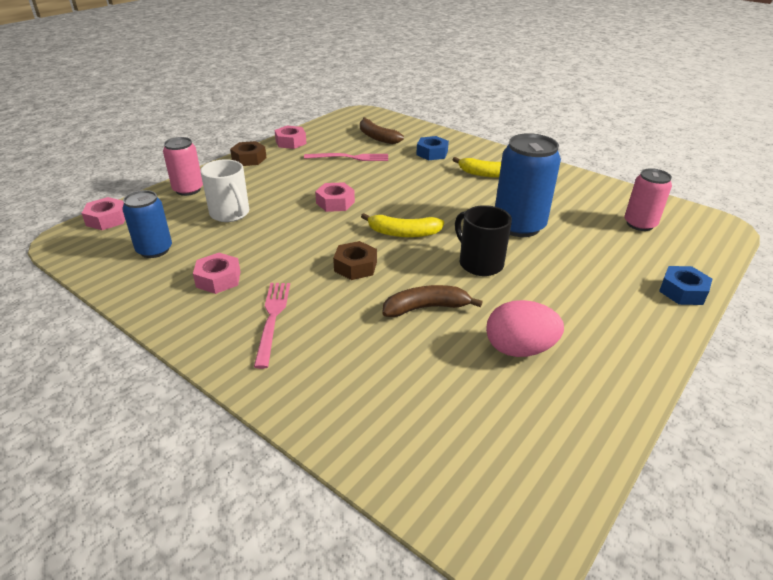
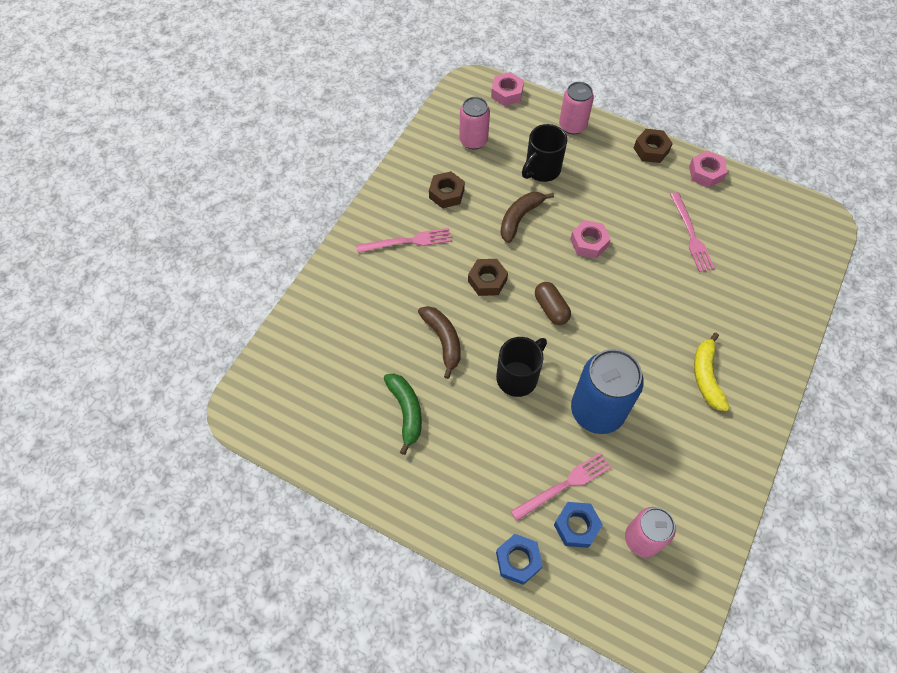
camera: 80 degrees right, 25 degrees up
blue can [122,190,172,258] -> pink can [459,97,490,149]
pink nut [193,253,240,294] -> brown nut [429,171,465,209]
white mug [200,159,249,222] -> black mug [522,124,567,182]
brown banana [360,117,404,144] -> brown banana moved to [500,192,554,243]
yellow banana [361,213,444,237] -> brown capsule [535,282,571,325]
blue nut [416,136,449,160] -> blue nut moved to [554,502,603,548]
pink egg [486,300,564,357] -> green banana [384,374,422,455]
none -> pink fork [511,452,611,521]

